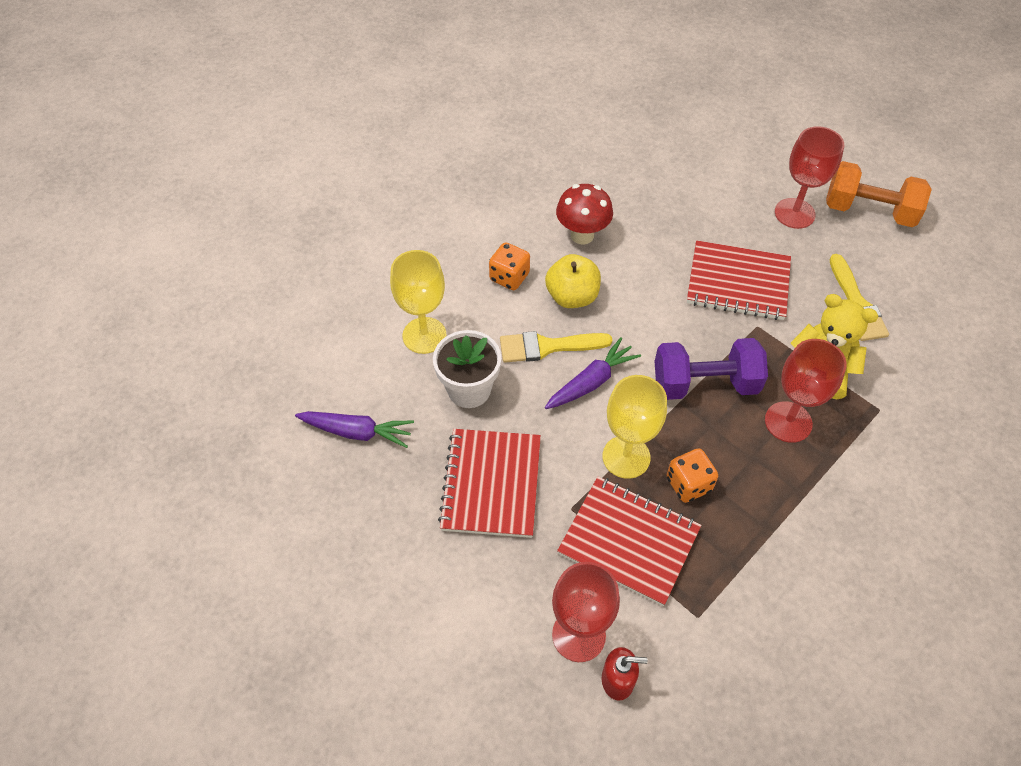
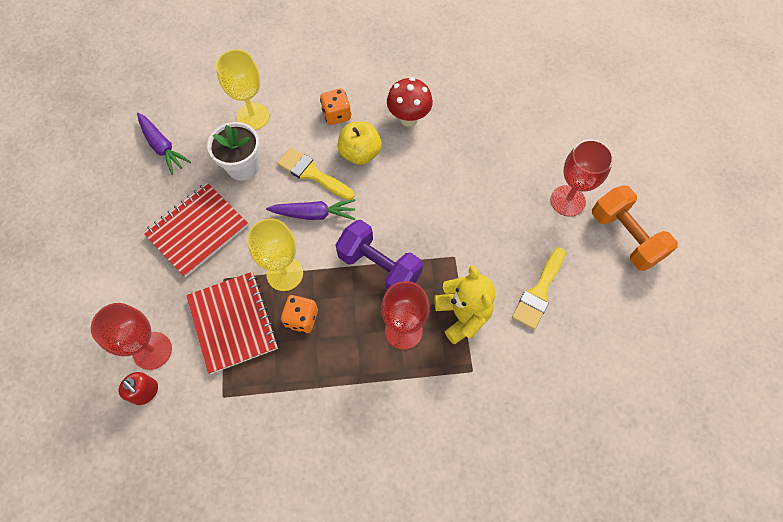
camera: 40 degrees right, 10 degrees up
red notebook [687,240,791,320] -> none

